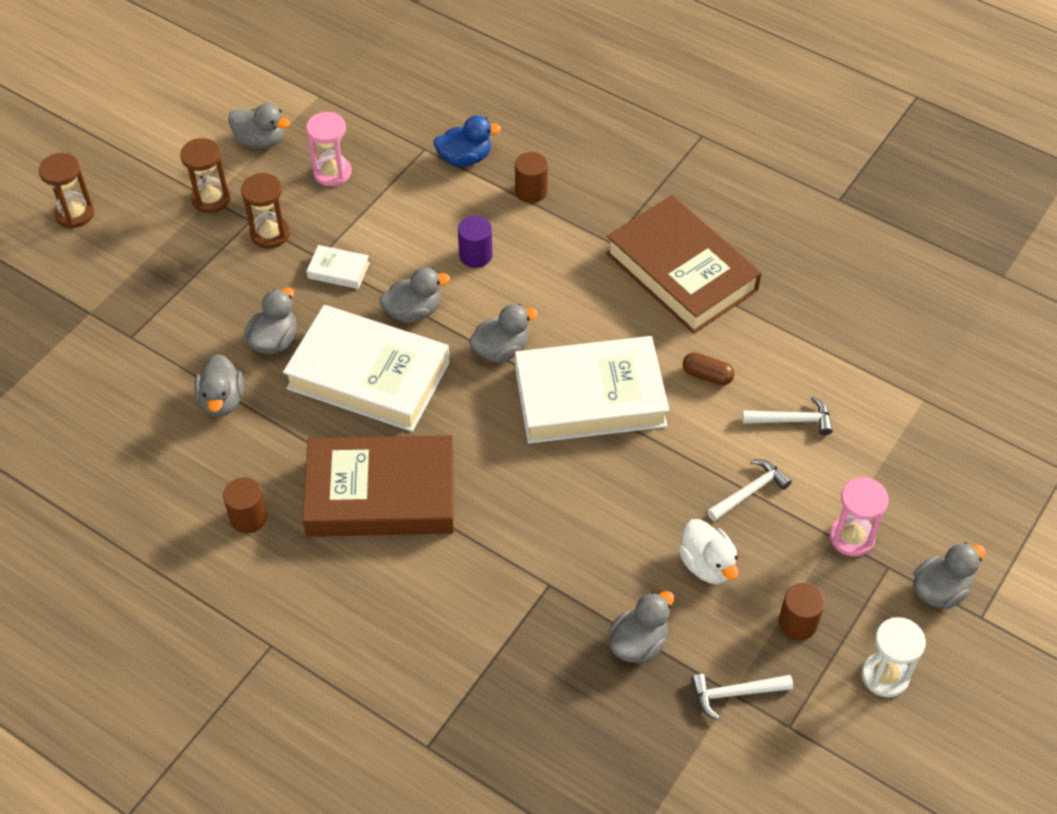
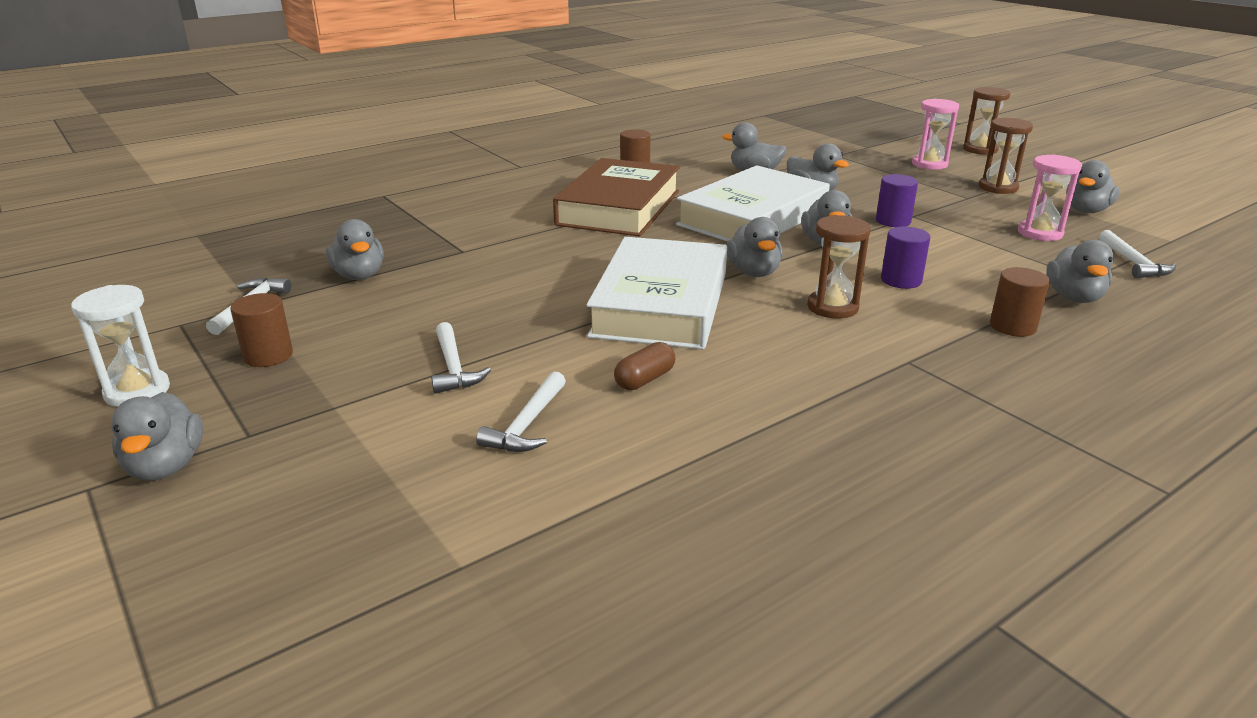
camera: 110 degrees right, 25 degrees down
brown hourglass [241,173,290,249] -> brown hourglass moved to [807,215,871,319]
white book [307,245,370,289] -> purple cylinder [876,174,918,227]
blue duck [433,115,501,166] -> grey duck [1046,240,1114,303]
brown book [606,195,762,334] -> none
white duck [679,519,739,584] -> none
pink hourglass [830,477,889,556] -> pink hourglass moved to [912,99,959,170]
none -> white hammer [1099,230,1176,278]

